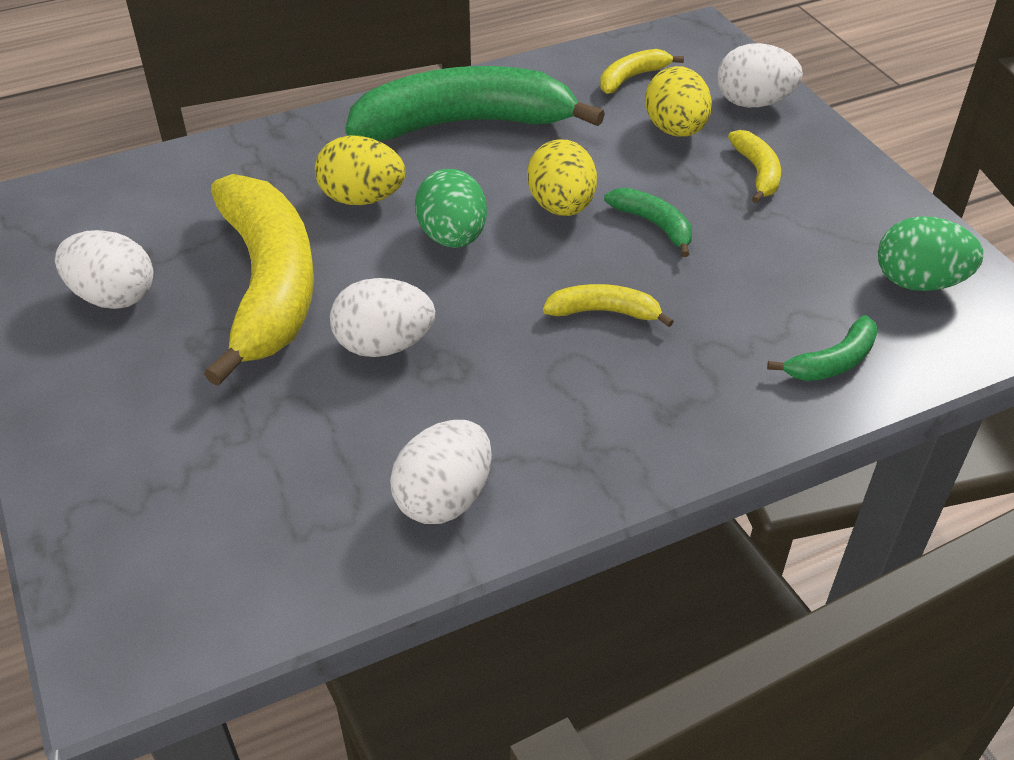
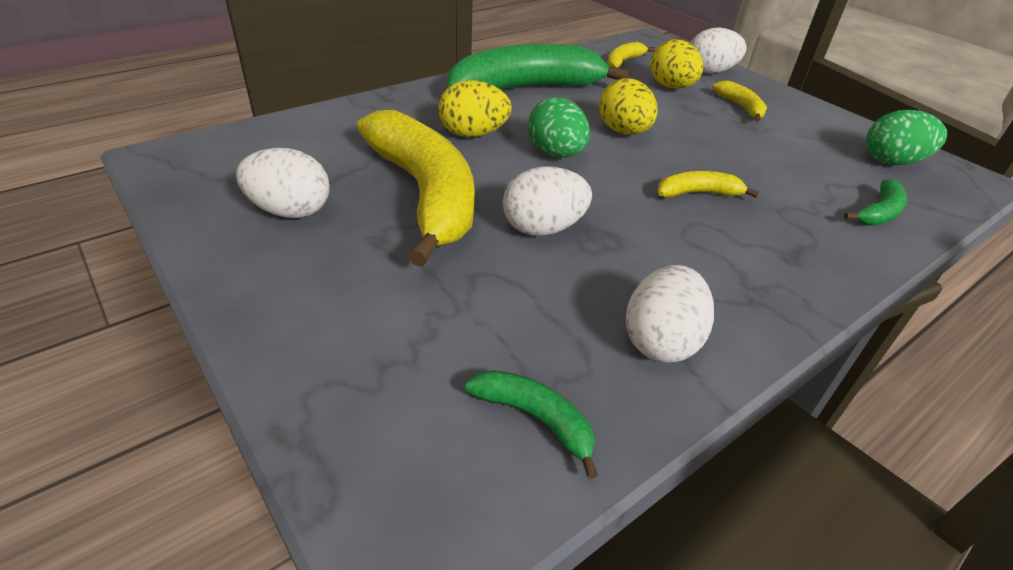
camera: 15 degrees left, 5 degrees down
green banana [604,188,692,257] -> green banana moved to [465,370,598,479]

